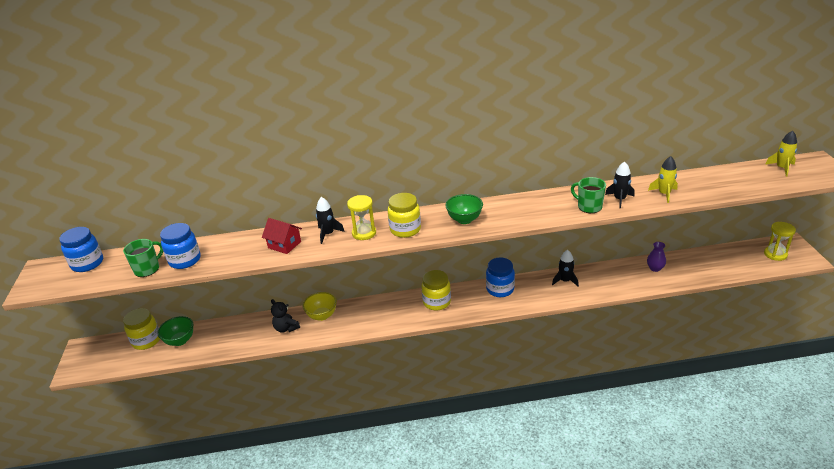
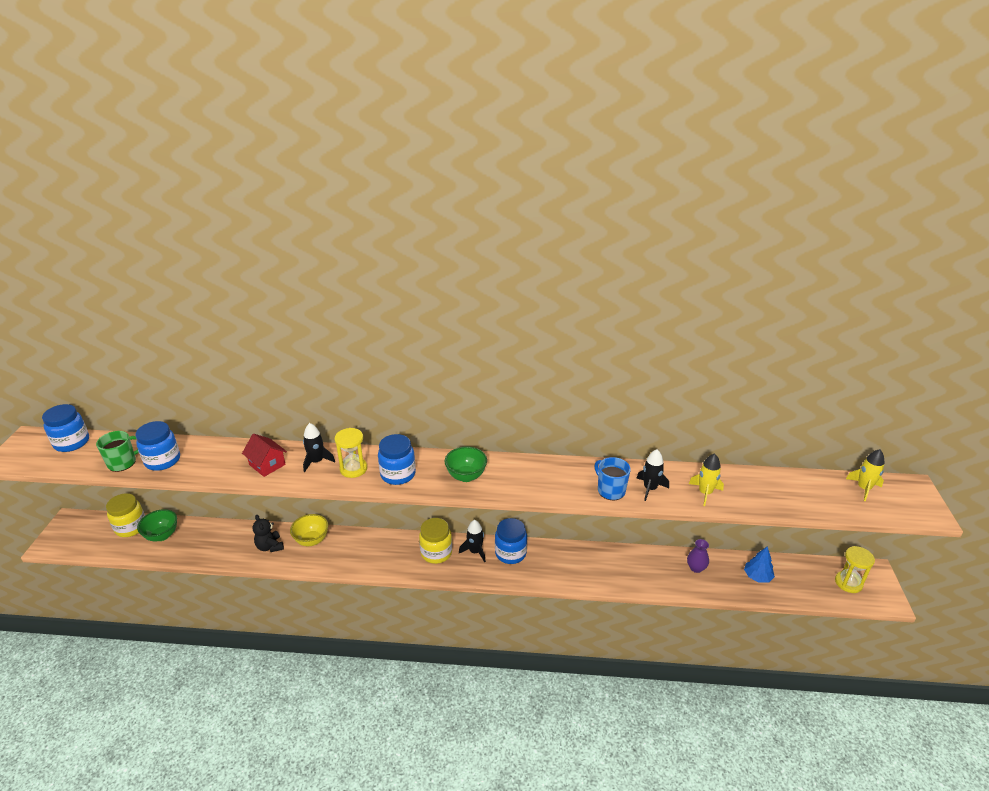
camera: 10 degrees right, 0 degrees up
yellow jar [388,193,421,238] -> blue jar [378,434,416,485]
black rocket [552,250,579,287] -> black rocket moved to [459,520,486,562]
green mug [571,177,606,213] -> blue mug [595,457,631,500]
none -> blue tree [744,546,775,583]

